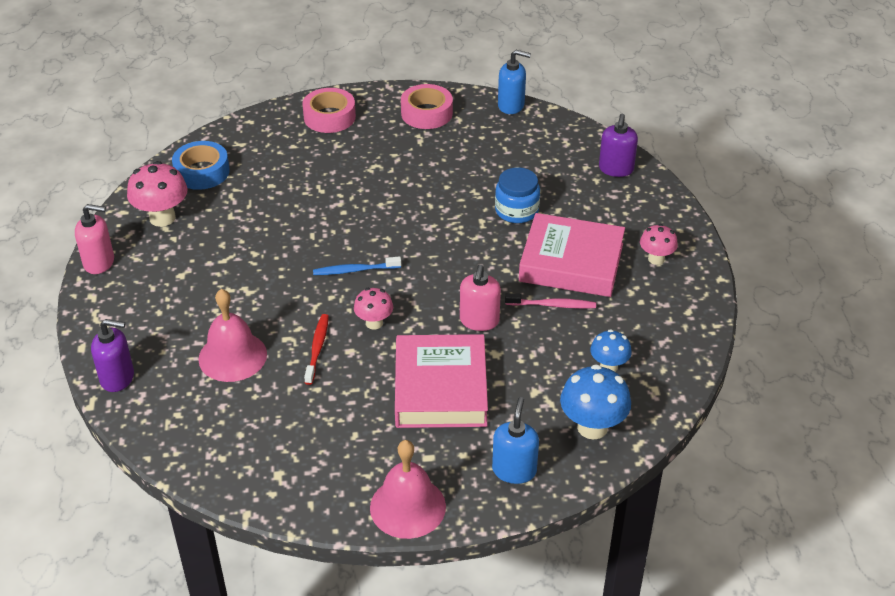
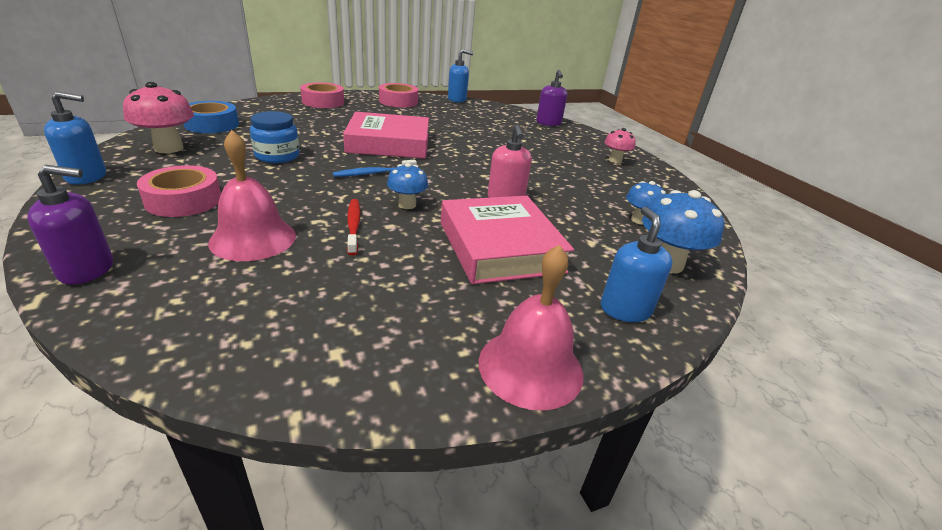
camera: 20 degrees left, 10 degrees down
pink soap dispenser [75,204,114,274] -> blue soap dispenser [44,91,106,185]
pink mushroom [354,288,393,329] -> blue mushroom [387,163,428,209]
blue jar [495,167,540,223] -> blue jar moved to [250,111,300,163]
pink toothbrush [505,293,596,309] -> none
pink book [519,213,625,297] -> pink book moved to [343,112,429,159]
none -> pink tape [137,165,221,217]

